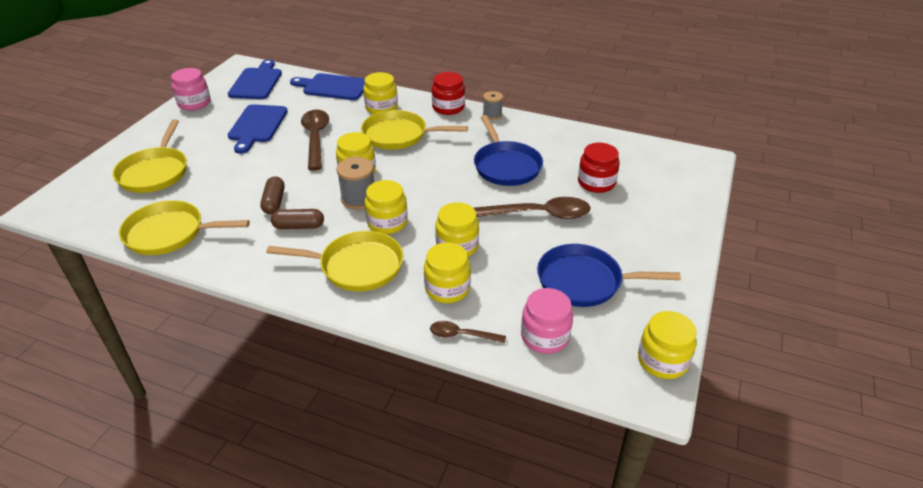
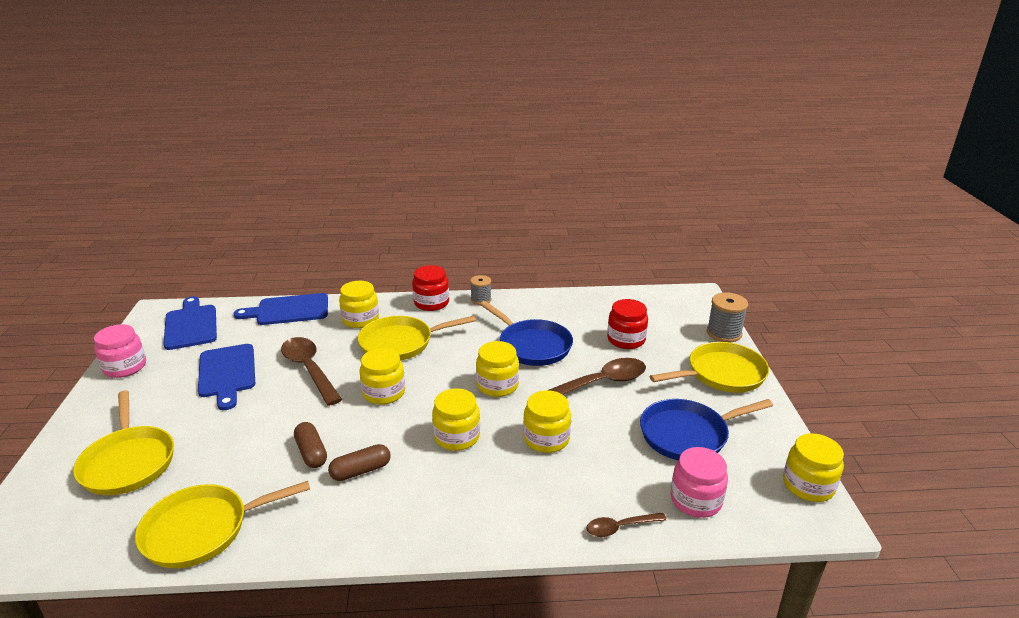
camera: 25 degrees left, 10 degrees down
yellow pan [266,231,403,292] -> yellow pan moved to [650,342,769,393]
grey spool [336,157,374,210] -> grey spool moved to [707,292,748,342]
yellow jar [424,243,471,303] -> yellow jar moved to [476,341,519,397]

